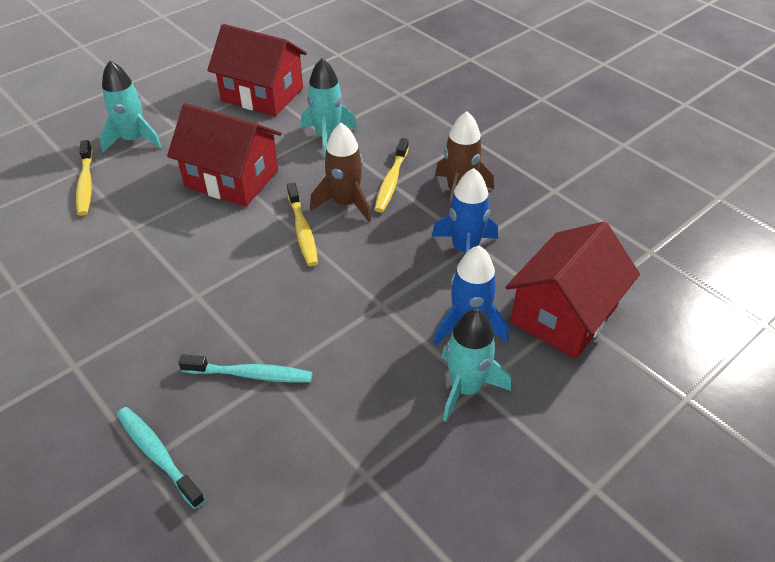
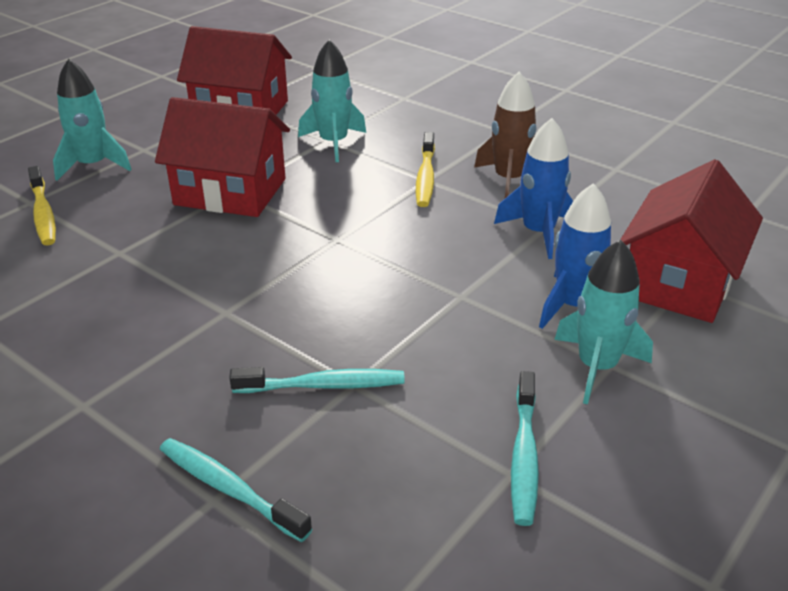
camera: 10 degrees left, 10 degrees down
yellow toothbrush [287,183,318,266] -> none
brown rocket [310,123,371,222] -> none
none -> turquoise toothbrush [511,371,539,526]

